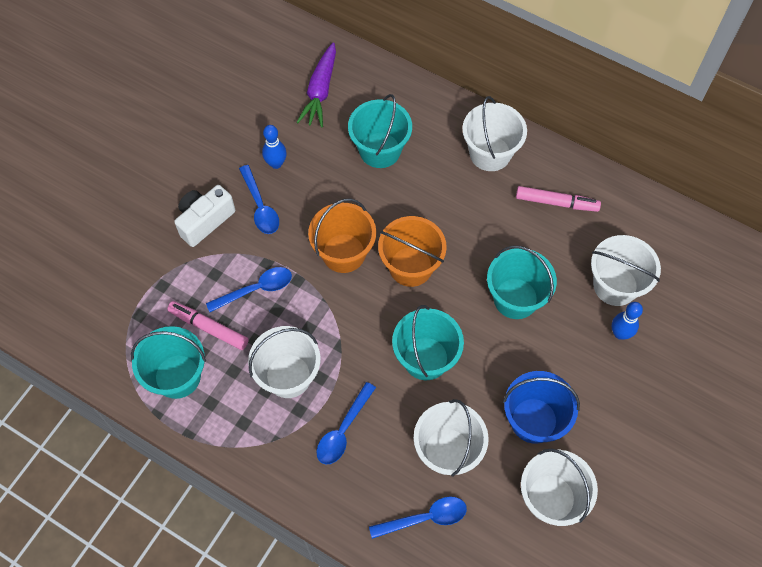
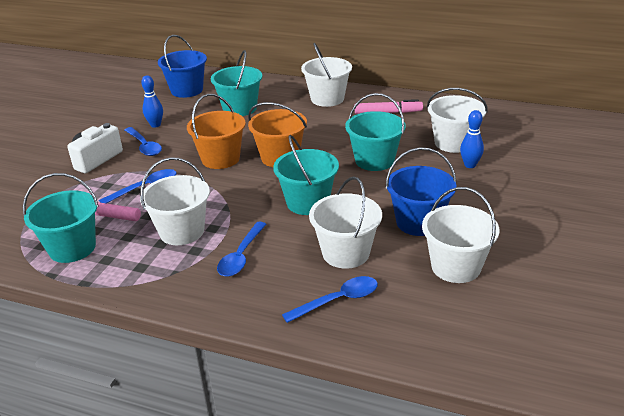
camera: 10 degrees left, 30 degrees down
purple carrot [296,42,336,128] -> blue bucket [158,35,207,98]

